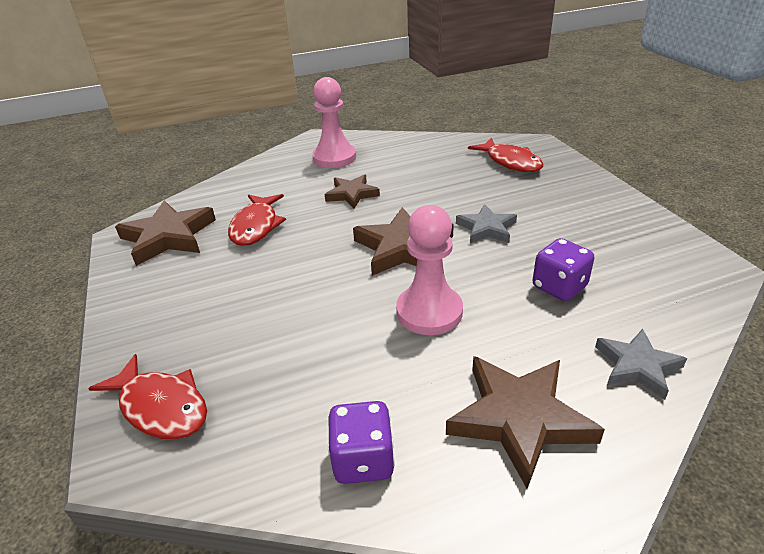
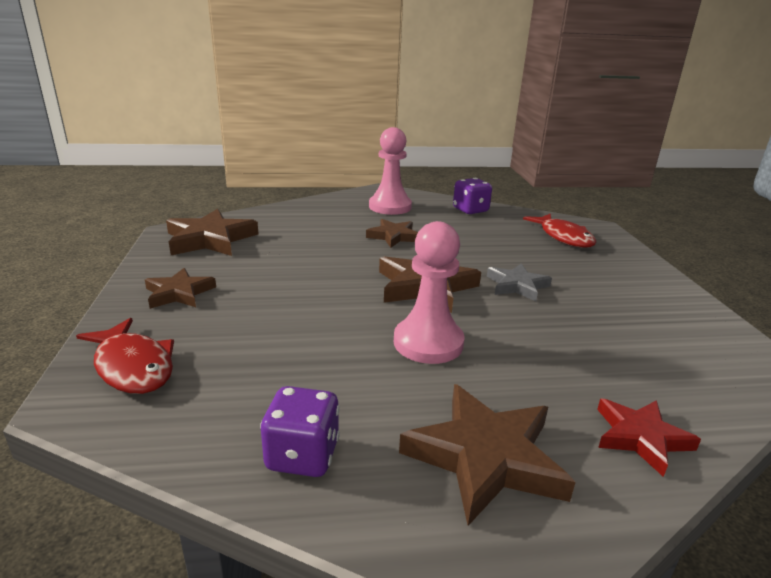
camera: 10 degrees right, 10 degrees down
red fish [228,194,286,246] -> none
purple dice [533,238,595,301] -> purple dice moved to [453,178,492,214]
grey star [595,329,687,400] -> red star [597,399,701,477]
none -> brown star [145,268,216,309]

